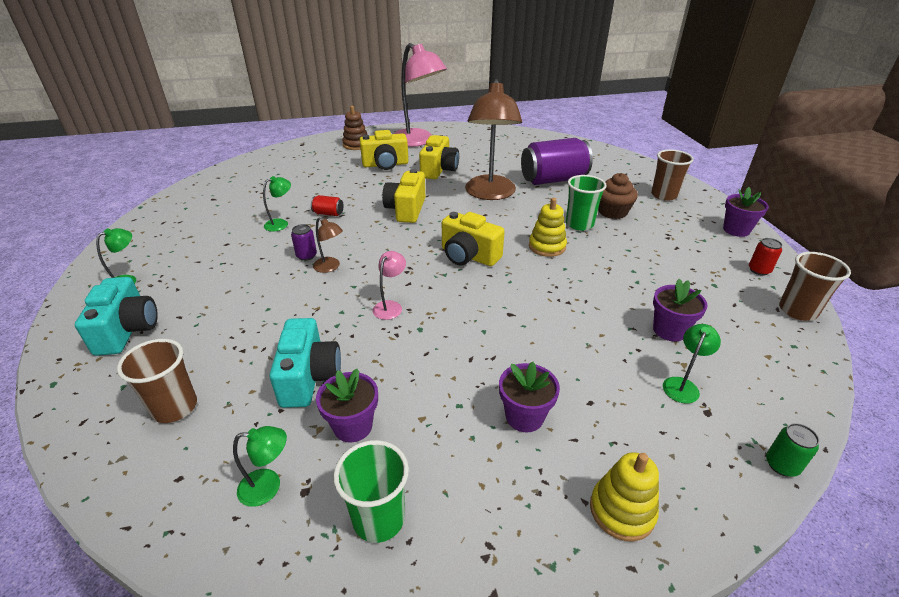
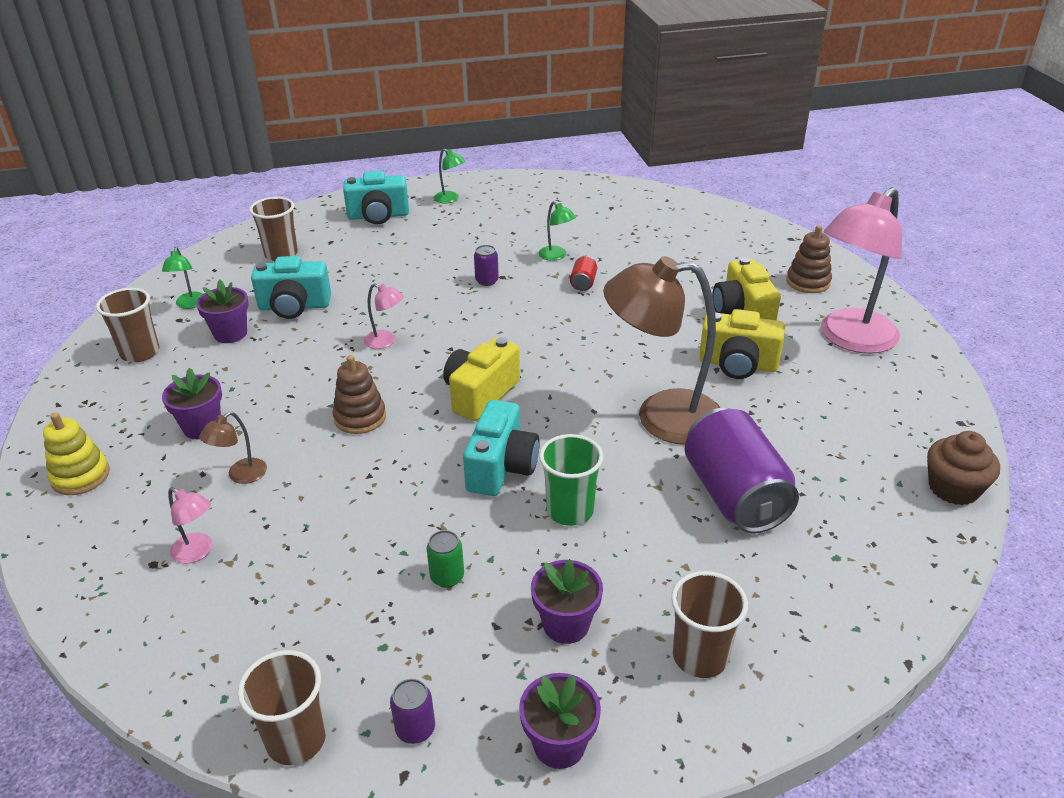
camera: 90 degrees right, 0 degrees up
brown lamp [313,217,343,273] -> brown lamp moved to [199,412,267,484]
green cup [333,440,409,543] -> brown cup [96,288,159,362]
yellow camera [382,169,425,223] -> none
yellow stacking toy [529,198,567,257] -> turquoise camera [463,400,540,496]
brown cupcake [598,173,638,219] -> brown cupcake moved to [927,431,1000,505]
purple flower pot [653,279,708,342] -> purple flower pot moved to [531,559,603,644]
green lamp [663,324,721,404] -> pink lamp [168,487,212,564]
red can [749,238,782,276] -> purple can [390,679,435,744]
green can [766,423,819,477] -> green can moved to [426,530,464,588]
none -> brown stacking toy [332,355,386,434]

